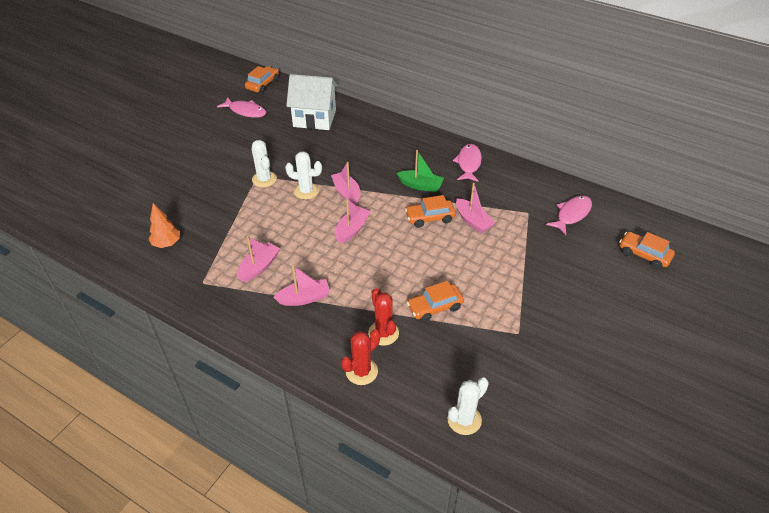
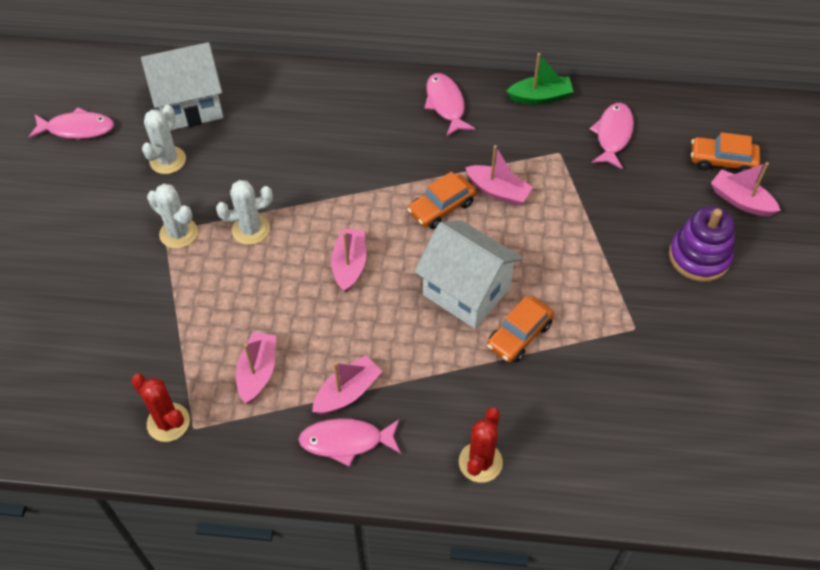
camera: 25 degrees left, 10 degrees up
orange tree [149,203,180,248] -> none
orange car [245,66,279,93] -> none
pink boat [331,162,360,206] -> pink boat moved to [711,162,781,216]
red cactus [368,288,399,346] -> red cactus moved to [131,374,190,442]
green boat [397,150,444,192] -> green boat moved to [506,53,574,105]
white cactus [447,377,489,435] -> white cactus moved to [142,105,186,174]
none -> pink fish [298,418,401,467]
none -> white house [414,220,523,329]
none -> purple stacking toy [669,206,735,282]

